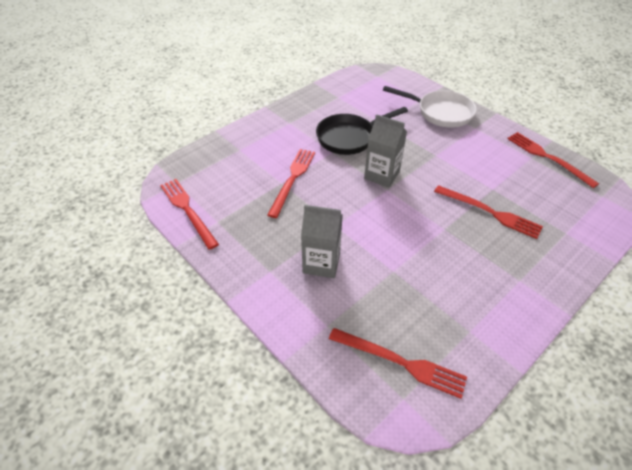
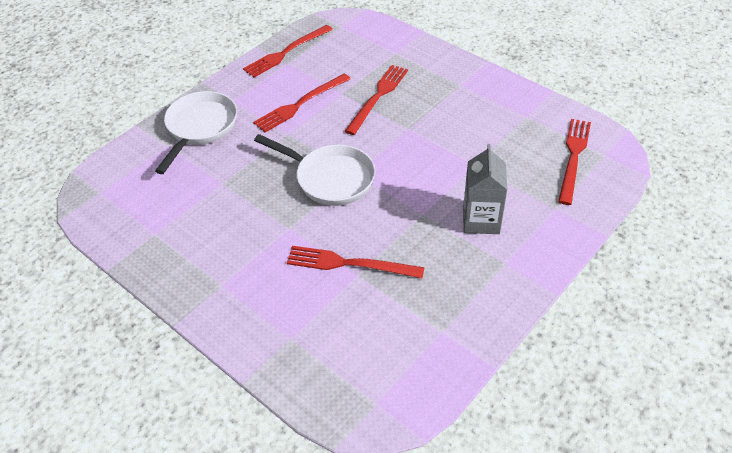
camera: 95 degrees left, 0 degrees up
red fork [160,179,219,250] -> red fork moved to [253,74,351,132]
black pan [316,107,408,155] -> none
grey carton [364,114,407,188] -> white pan [254,134,376,206]

